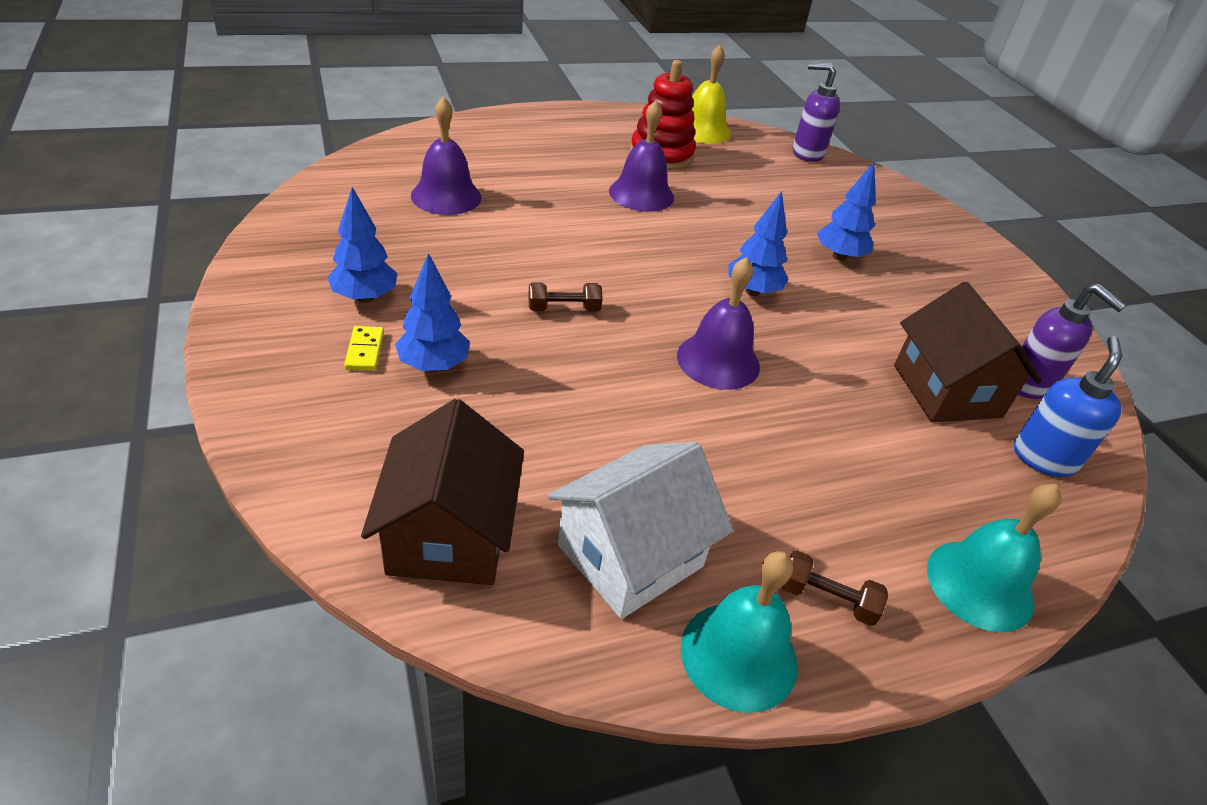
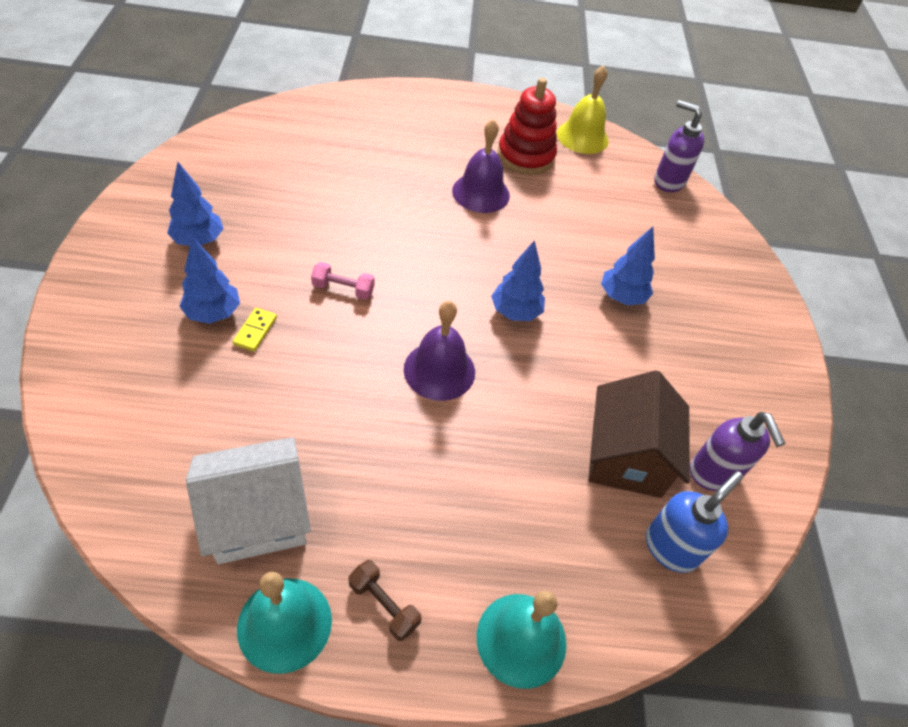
camera: 20 degrees right, 10 degrees up
yellow domino [344,326,384,371] -> yellow domino moved to [233,308,277,352]
brown house [361,399,524,585] -> none
purple bell [411,97,482,215] -> none
brown dumbbell [528,282,603,311] -> pink dumbbell [311,262,375,300]

